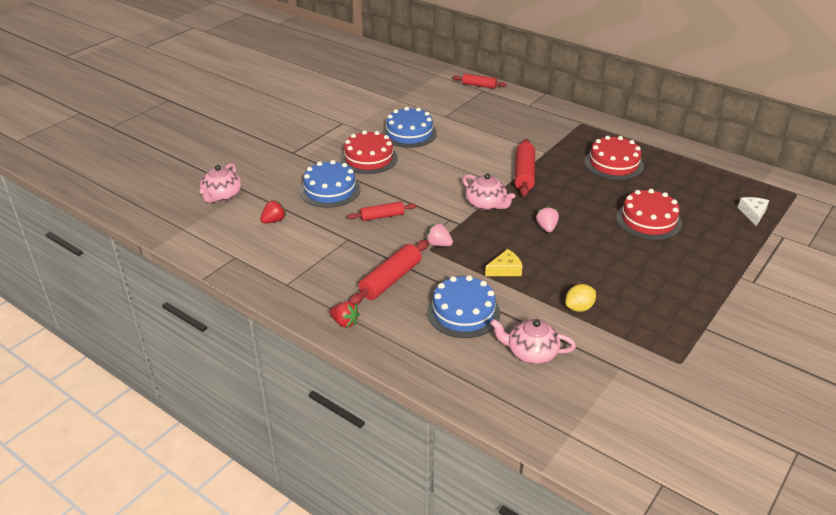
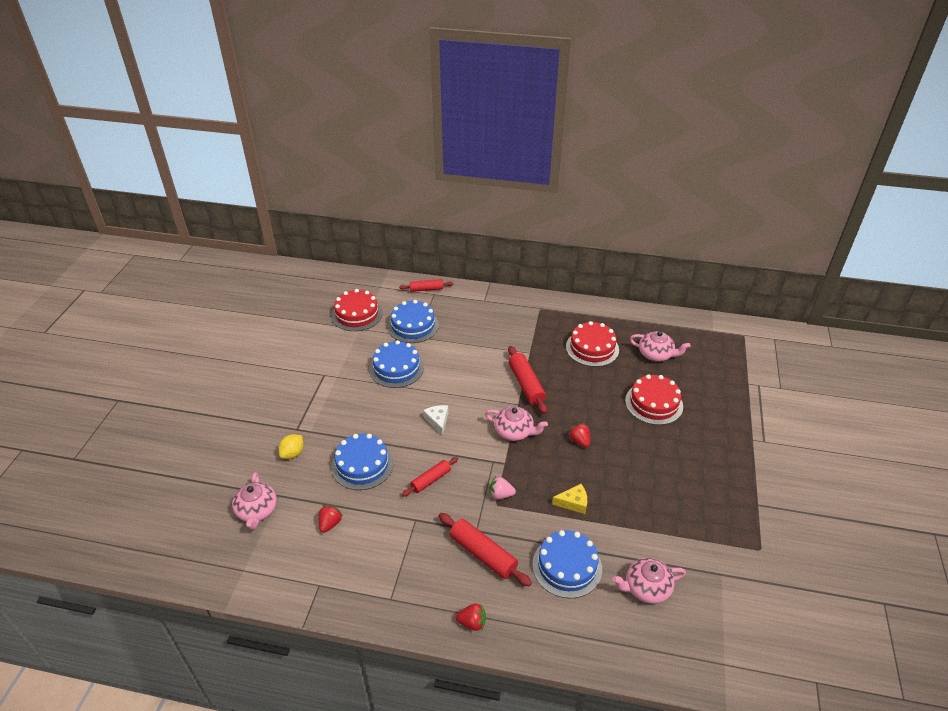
camera: 25 degrees left, 5 degrees up
red cake [340,130,398,174] -> red cake moved to [332,289,382,331]
red rolling pin [349,240,429,305] -> red rolling pin turned 60 degrees counterclockwise [439,513,532,586]
yellow cheese [485,249,522,276] -> yellow cheese turned 45 degrees clockwise [552,484,587,514]
pink strawberry [536,206,559,233] -> red strawberry [568,423,590,447]
yellow lemon [565,284,596,312] -> yellow lemon moved to [278,434,303,459]
white cheese [738,197,769,226] -> white cheese moved to [423,405,448,436]
none -> blue cake [387,300,439,343]
none -> pink teapot [630,331,690,362]

